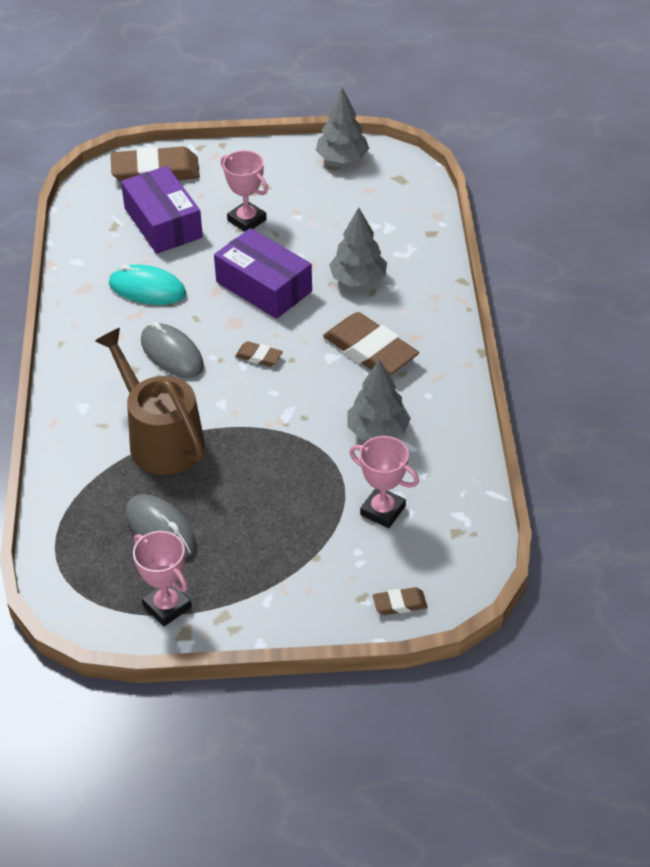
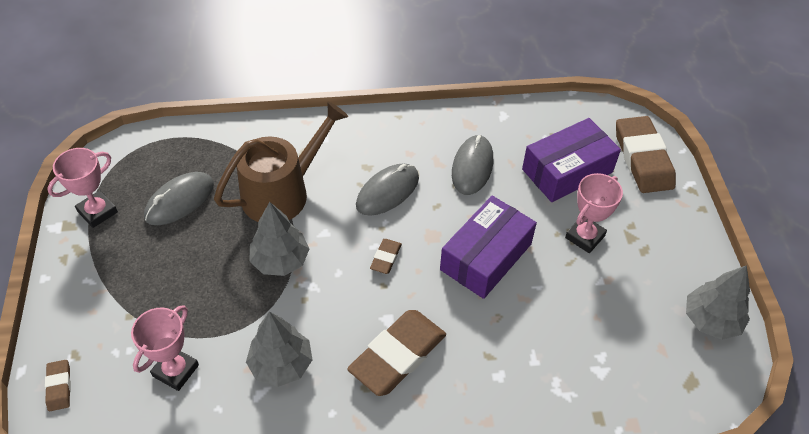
camera: 85 degrees right, 5 degrees up
turquoise mouse [109,264,186,305] -> grey mouse [452,135,493,195]
grey tree [329,207,387,286] -> grey tree moved to [249,202,309,276]

